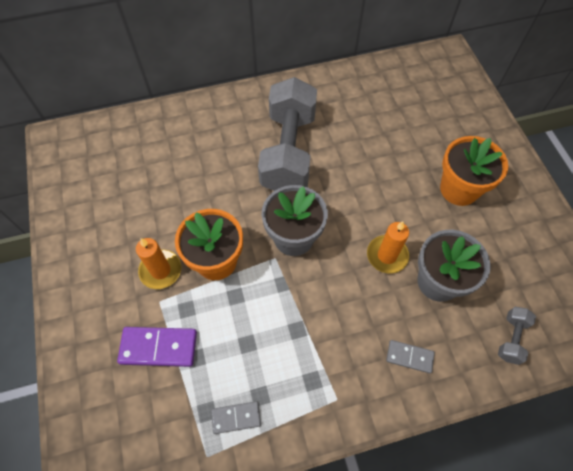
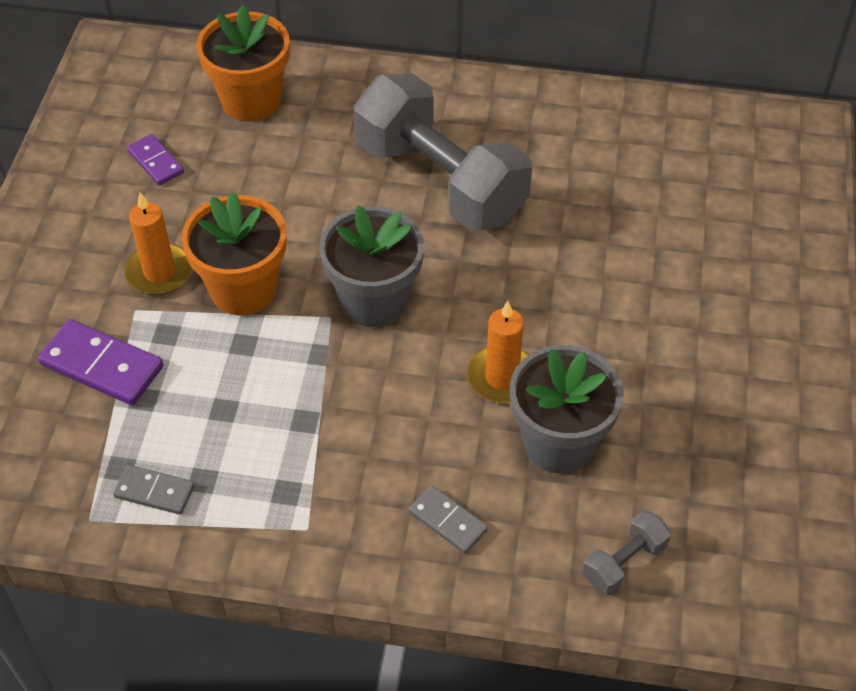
camera: 25 degrees right, 10 degrees down
grey dumbbell [258,77,317,191] -> grey dumbbell turned 75 degrees counterclockwise [353,73,532,231]
orange flower pot [440,136,508,206] -> orange flower pot moved to [196,5,290,122]
none -> purple domino [127,134,184,185]

